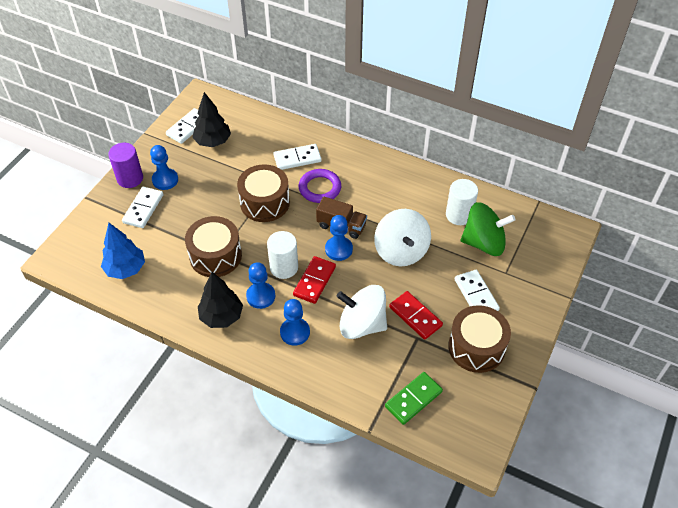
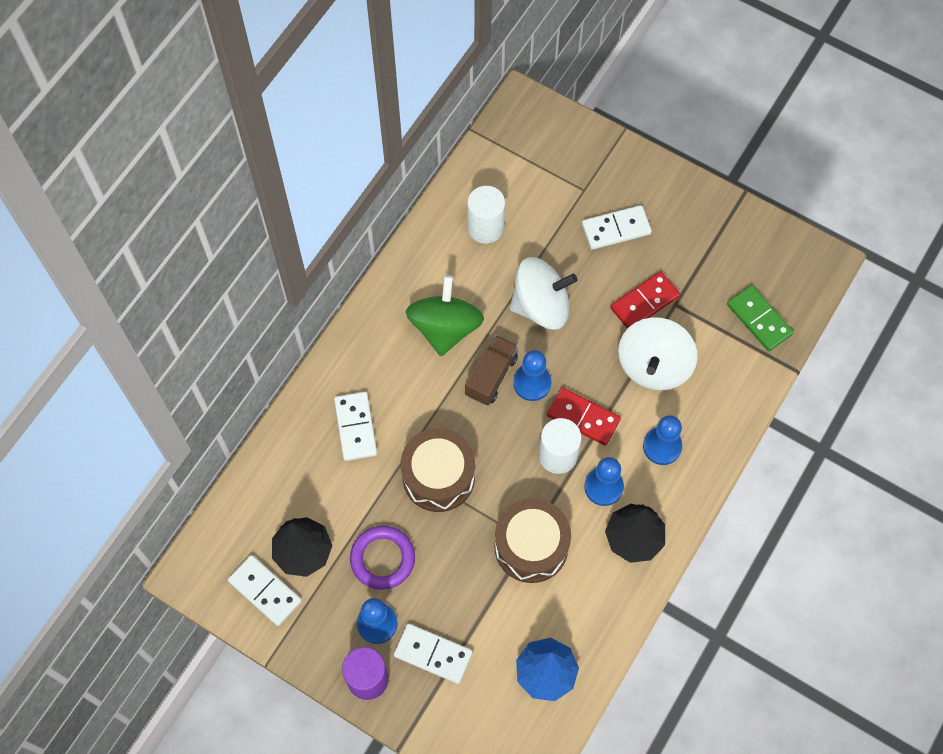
camera: 85 degrees left, 15 degrees up
purple ring [299,169,341,203] -> purple ring moved to [350,526,415,590]
brown drum [448,305,511,373] -> none
green spinning top [461,202,516,256] -> green spinning top moved to [406,275,484,356]

